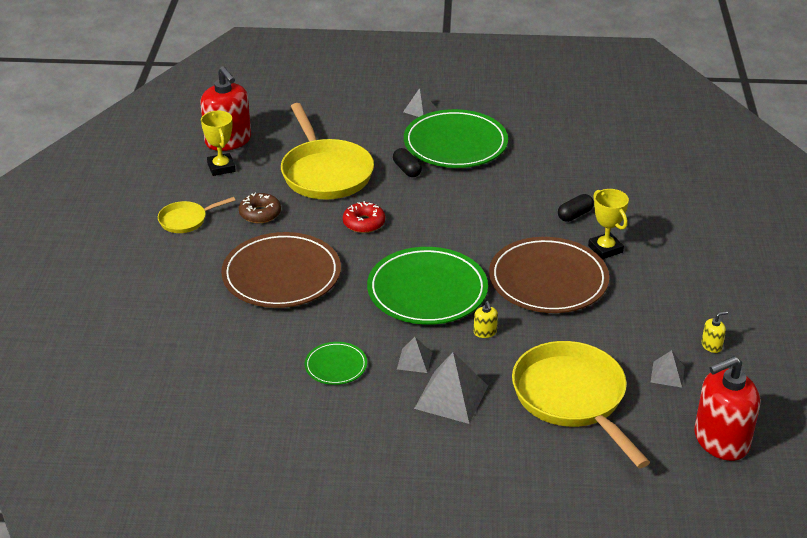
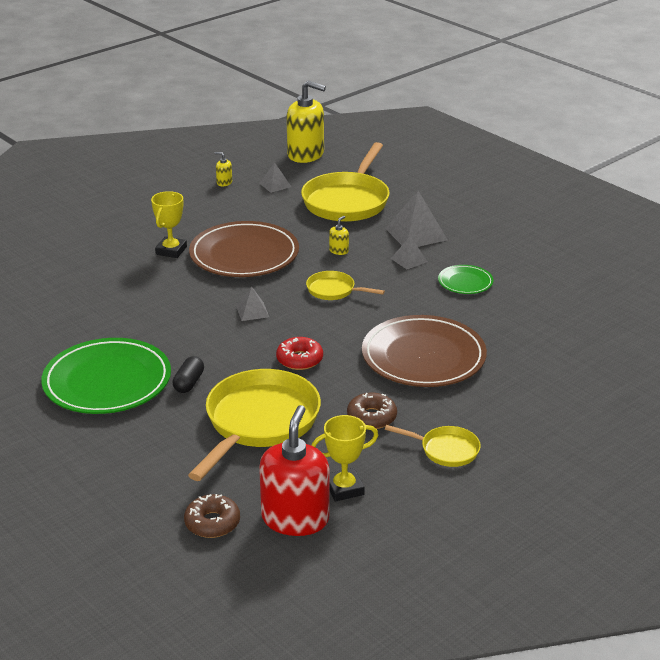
camera: 135 degrees left, 5 degrees down
yellow trophy [201,111,236,176] -> yellow trophy turned 45 degrees clockwise [311,415,378,502]
green plate [367,247,488,325] -> yellow pan [306,271,385,300]
grey pyramid [403,88,436,117] -> grey pyramid moved to [236,287,269,321]
black capsule [558,194,594,222] -> none
red soap dispenser [694,356,760,461] -> yellow soap dispenser [287,81,326,163]
none -> brown donut [184,494,240,538]

